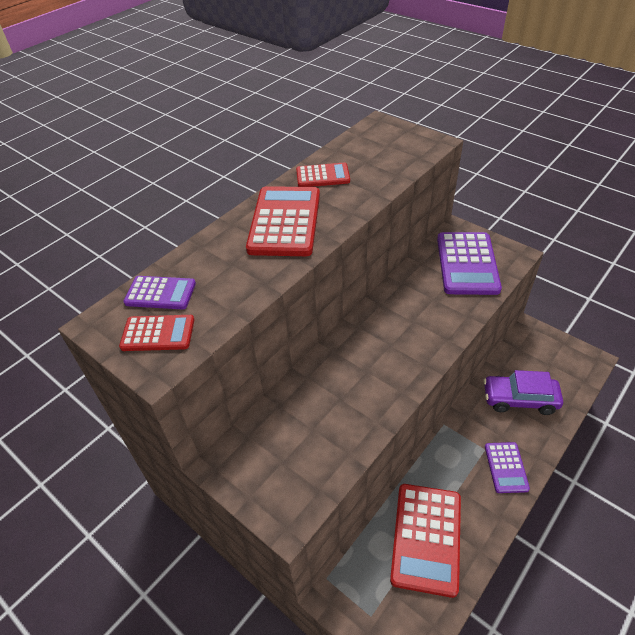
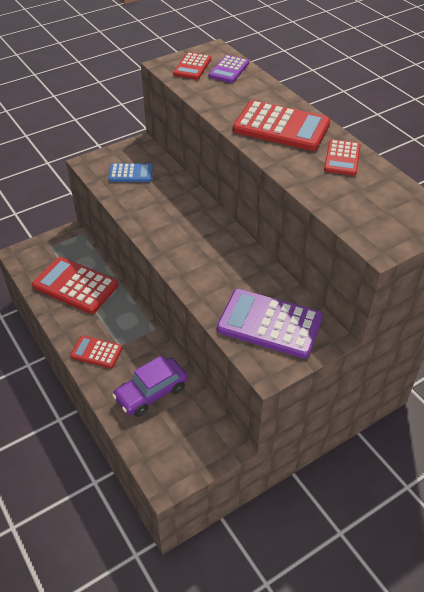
camera: 105 degrees right, 0 degrees up
purple car [483,370,563,415] -> purple car turned 150 degrees counterclockwise [112,355,188,417]
purple calculator [485,442,530,493] -> red calculator [70,335,123,368]
none -> blue calculator [108,163,153,182]

